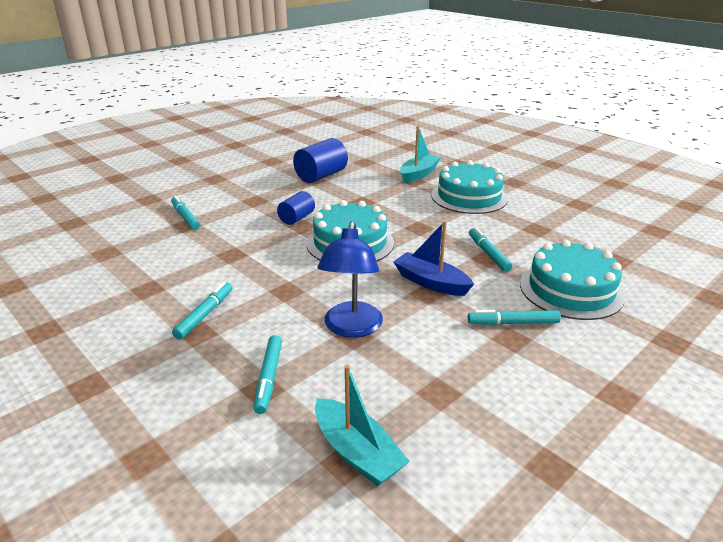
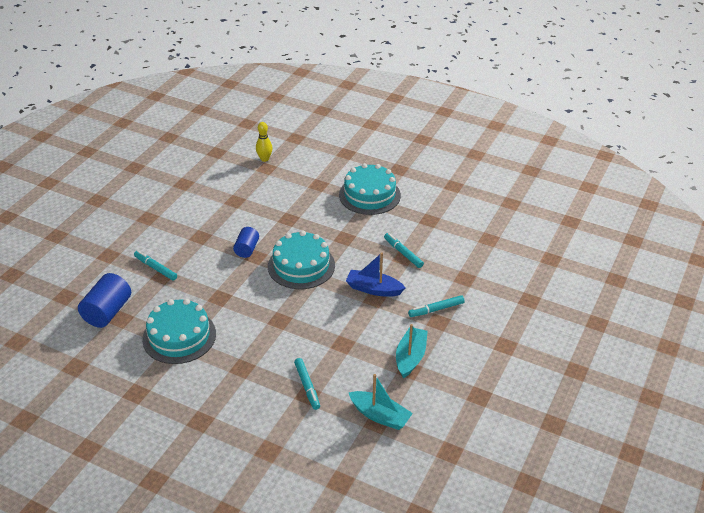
camera: 20 degrees left, 10 degrees up
turquoise marker [172,282,233,339] -> none
blue cylinder [293,138,348,183] -> blue cylinder moved to [78,273,131,328]
blue lamp [317,221,383,338] -> none
turquoise boat [400,126,441,183] -> turquoise boat moved to [396,324,428,378]
turquoise cake [520,240,625,320] -> turquoise cake moved to [142,299,216,364]
none -> yellow bowling pin [256,122,273,162]

